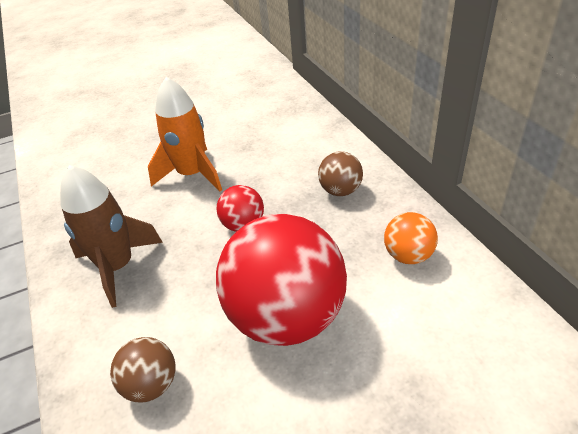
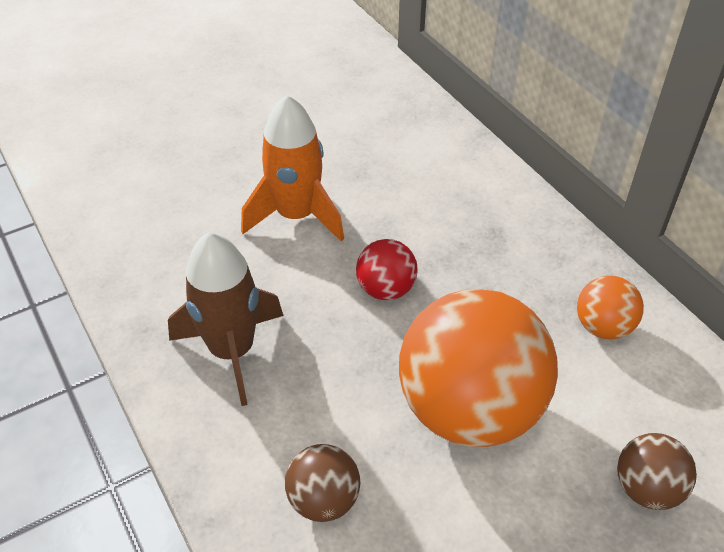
camera: 10 degrees left, 5 degrees up
red ball [216,214,347,346] -> orange ball [399,289,558,447]
brown ball [318,151,363,196] -> brown ball moved to [617,433,697,510]

